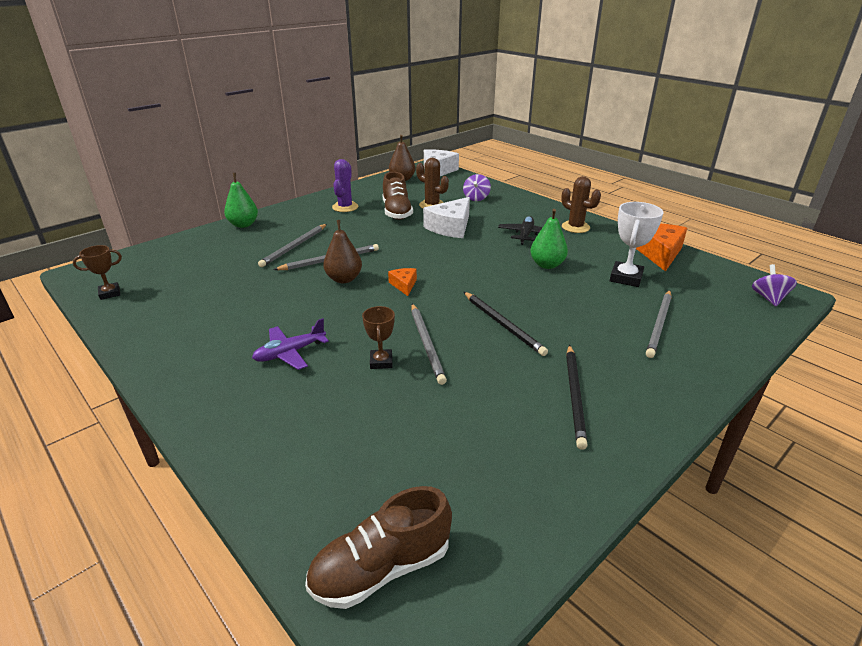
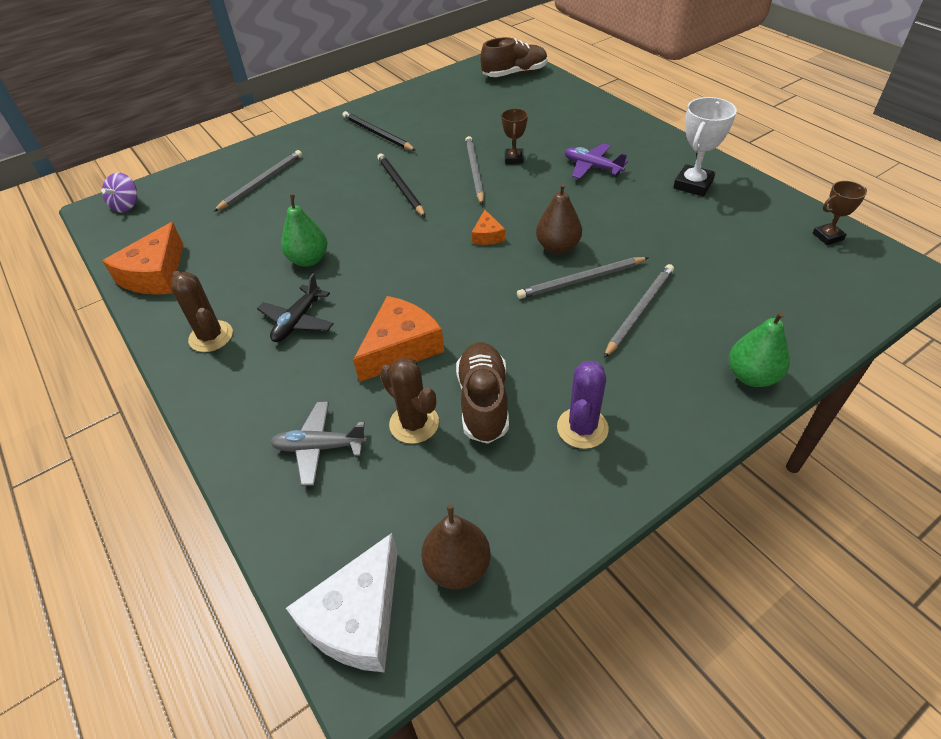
camera: 170 degrees left, 15 degrees up
purple plane [252,318,329,370] -> purple plane turned 120 degrees counterclockwise [565,143,628,179]
white cheese [423,197,470,238] -> orange cheese [353,296,444,382]
purple spinning top [463,174,491,201] -> grey plane [270,402,367,486]
black pencil [566,345,588,450] -> black pencil turned 60 degrees counterclockwise [343,111,416,151]
white trophy [610,202,663,287] -> white trophy moved to [673,97,737,196]

